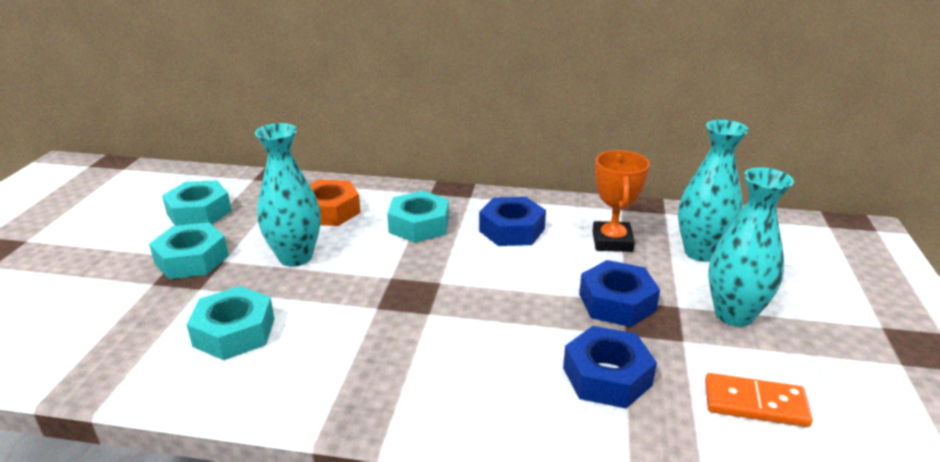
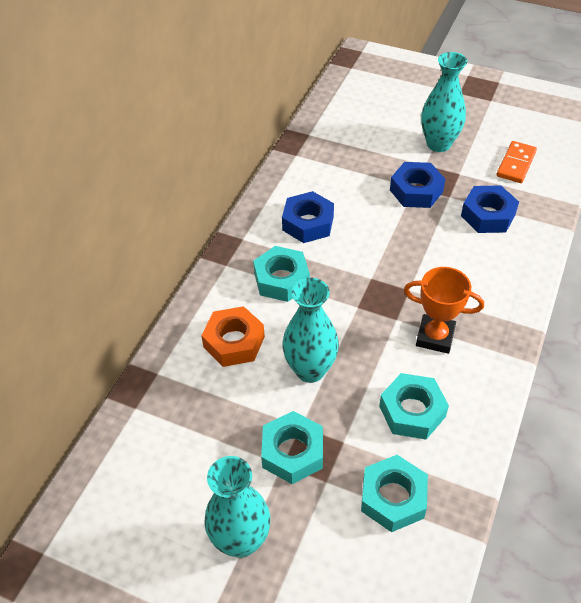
camera: 75 degrees left, 20 degrees up
turquoise nut [162,180,232,226] -> turquoise nut moved to [361,455,428,532]
orange trophy [593,150,650,252] -> orange trophy moved to [404,267,484,354]
turquoise vase [678,120,749,262] -> turquoise vase moved to [204,456,270,558]

